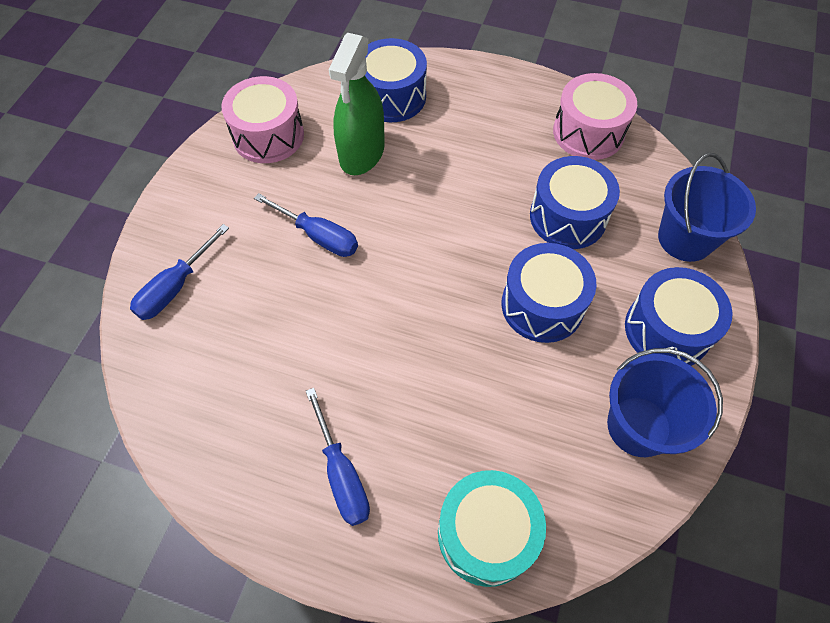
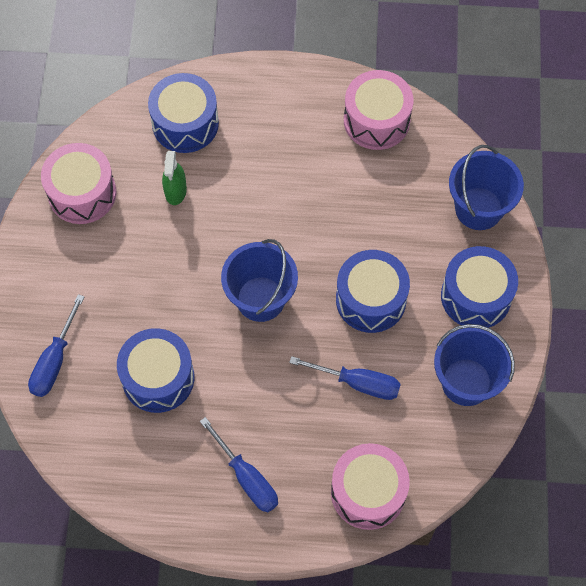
camera: 15 degrees left, 5 degrees up
blue screwdriver [254,193,358,257] -> blue screwdriver moved to [289,356,401,400]
green spray bottle [329,33,385,175] -> green spray bottle [162,151,187,205], size x0.55
turquoise drum [438,470,546,587] -> pink drum [331,443,410,530]
blue drum [530,156,620,249] -> blue drum moved to [117,328,194,413]
none -> blue bucket [221,239,298,322]

